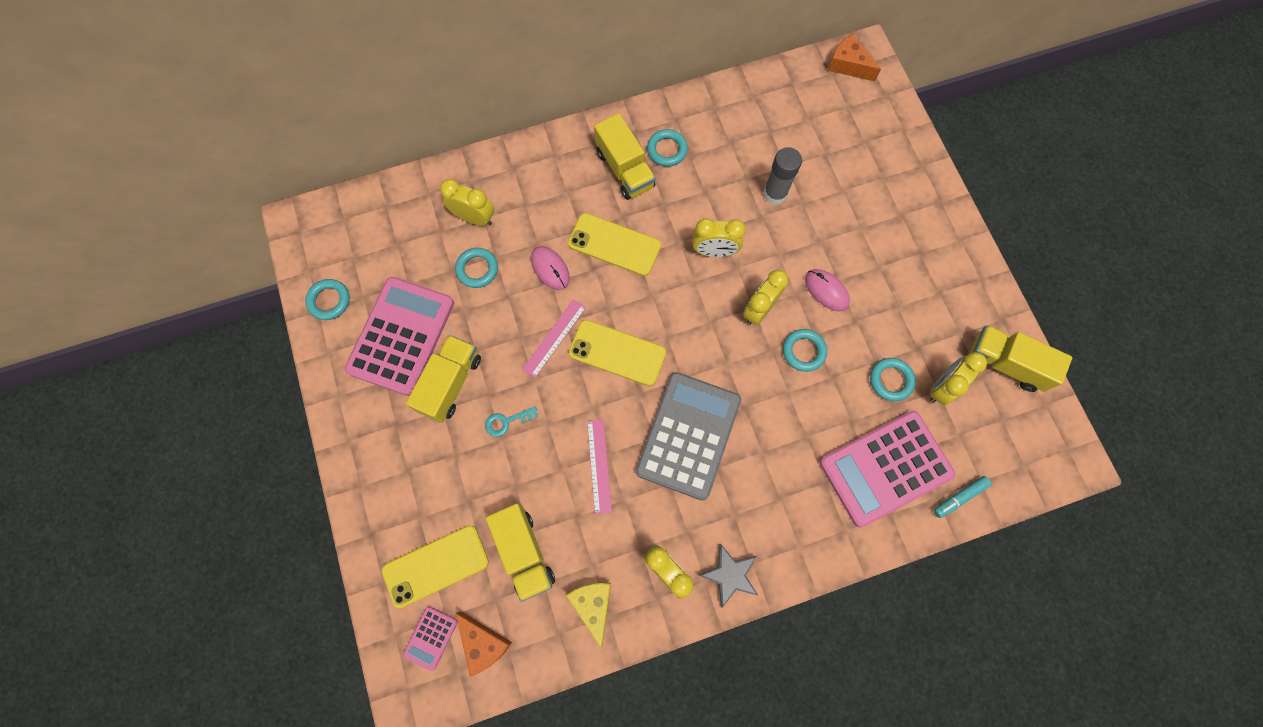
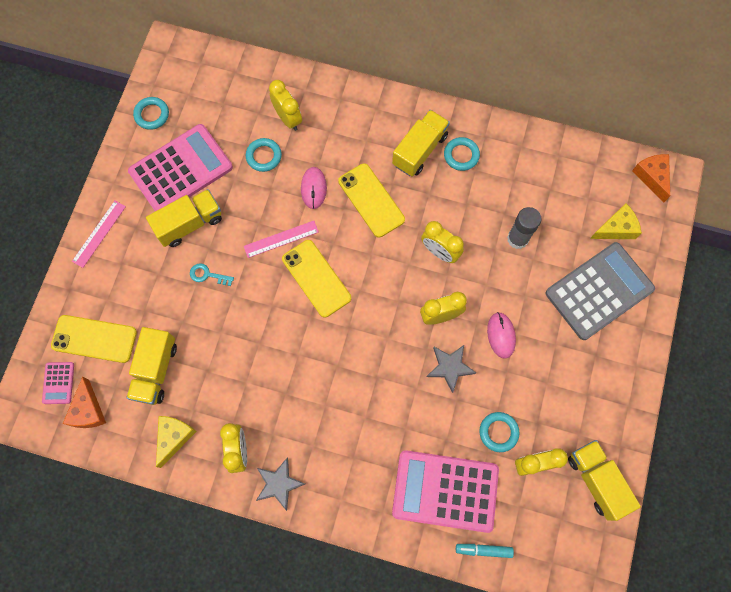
camera: 35 degrees right, 0 degrees up
pink calculator [403,607,458,671] -> pink calculator turned 60 degrees counterclockwise [42,362,74,404]
pink ruler [587,419,612,514] -> pink ruler moved to [72,201,126,268]
yellow truck [594,113,656,200] -> yellow truck turned 150 degrees counterclockwise [392,110,450,177]
grey calculator [636,372,741,501] -> grey calculator moved to [546,242,655,340]
turquoise ring [783,329,827,372] -> grey star [427,345,476,393]
none -> yellow cheese [590,203,642,239]

